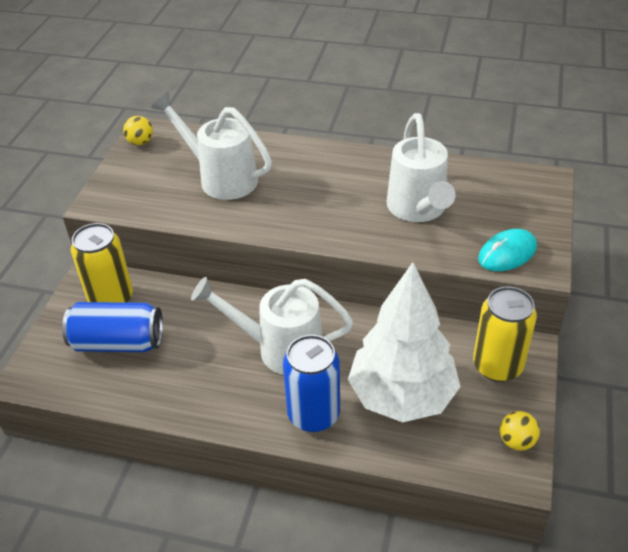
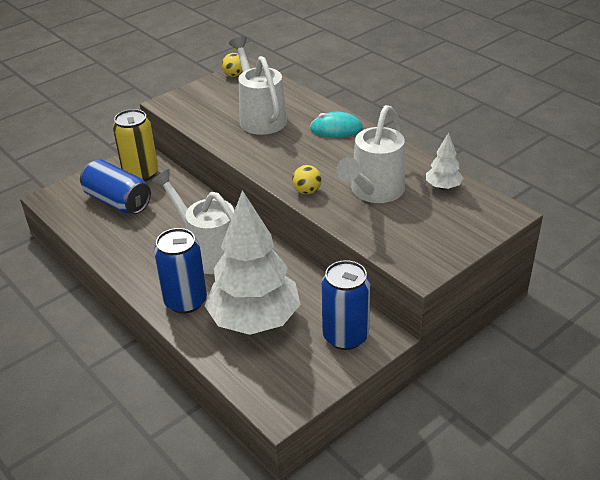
camera: 35 degrees right, 5 degrees down
yellow can [473,287,537,382] -> blue can [321,260,371,350]
turquoise mouse [478,229,537,271] -> turquoise mouse moved to [310,112,363,138]
yellow ball [500,411,540,451] -> yellow ball moved to [292,165,322,194]
none -> white tree [426,132,463,190]

